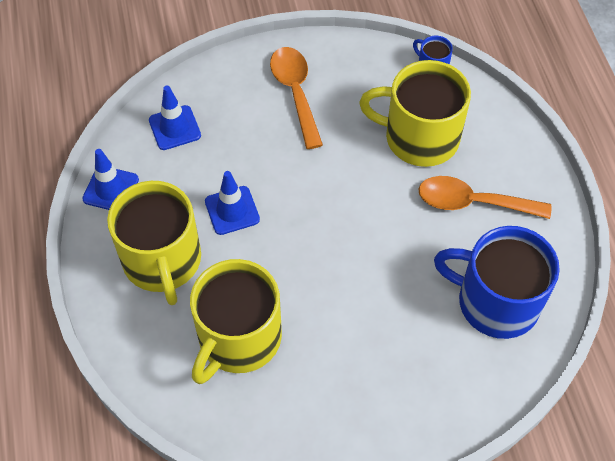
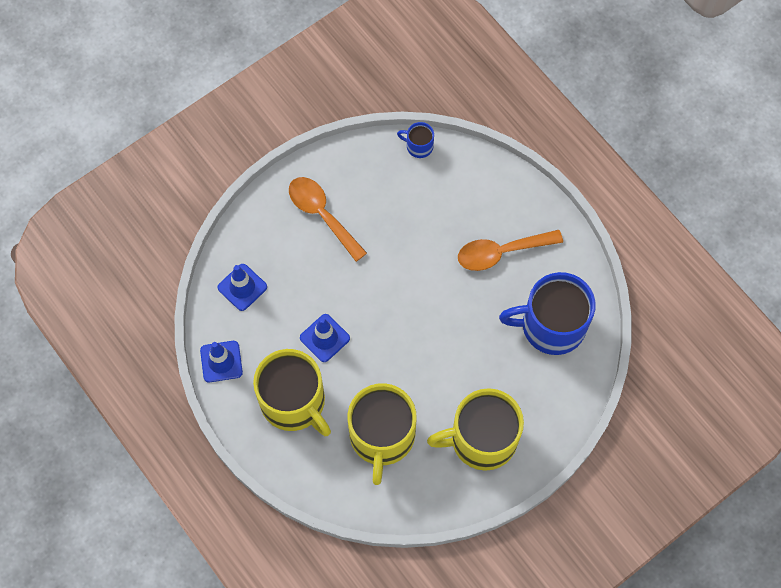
camera: 25 degrees left, 10 degrees up
yellow mug [359,60,471,167] -> yellow mug moved to [427,388,524,471]

